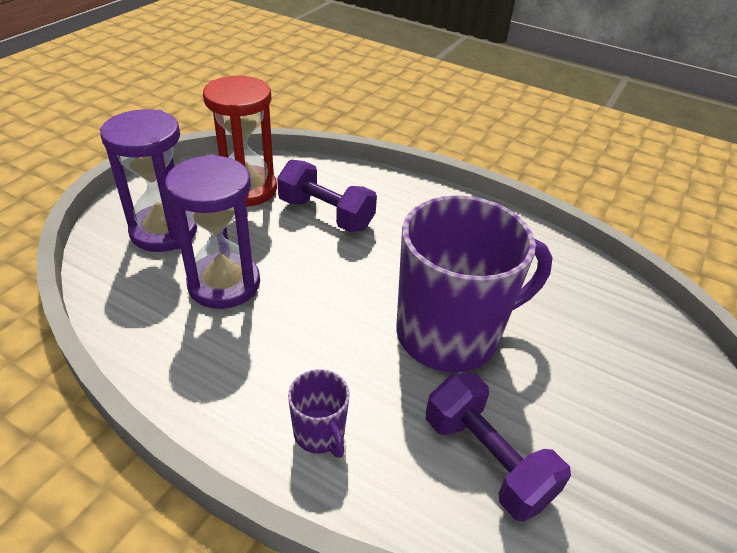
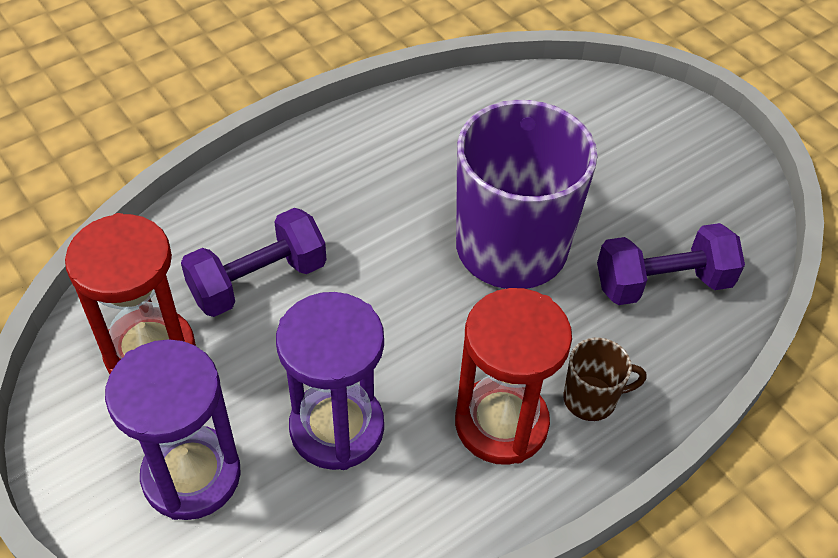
camera: 65 degrees left, 10 degrees up
purple mug [288,369,350,458] -> brown mug [563,337,646,421]
none -> red hourglass [455,288,572,465]

